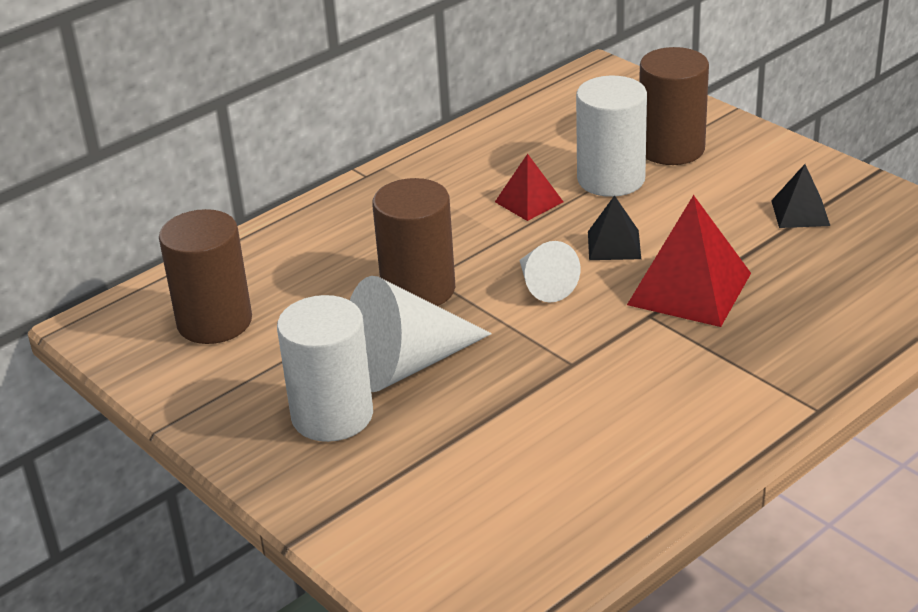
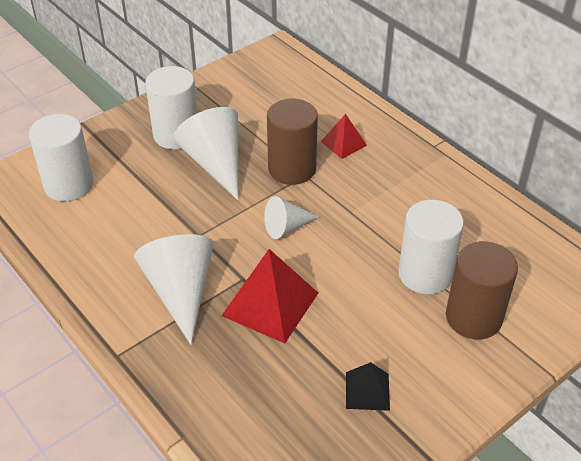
camera: 90 degrees right, 10 degrees up
brown cylinder [159,209,252,344] -> none
red pyramid [495,154,563,221] -> red pyramid moved to [321,114,367,159]
black pyramid [588,195,641,260] -> none
none -> white cylinder [29,114,93,201]
none -> white cone [134,234,213,345]

